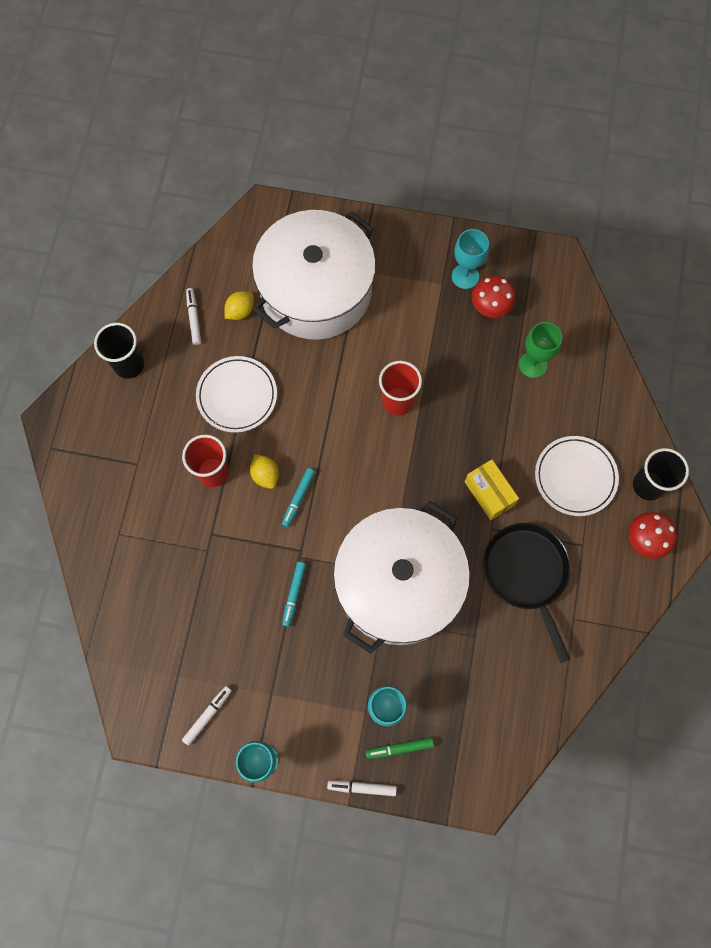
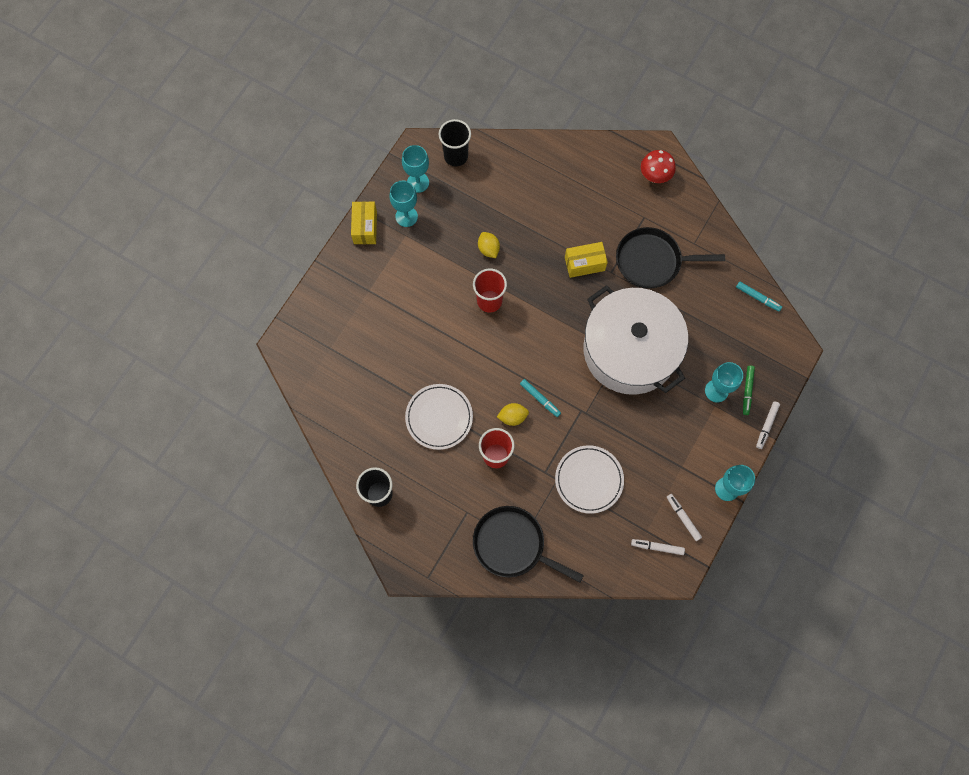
camera: 70 degrees left, 0 degrees up
white marker [186,288,201,345] -> white marker moved to [631,539,685,555]
yellow lemon [224,291,254,320] -> yellow lemon moved to [478,232,500,258]
white pot [252,210,376,340] -> none
turquoise marker [282,562,306,627] -> turquoise marker moved to [736,281,782,312]
red mushroom [471,276,516,318] -> none
green goblet [519,322,562,378] -> none
white plate [535,436,619,516] -> white plate moved to [555,445,624,514]
black cup [633,448,689,500] -> black cup moved to [439,119,471,166]
none -> yellow box [351,201,377,244]
none -> turquoise goblet [402,145,429,193]
none -> black pan [473,506,584,583]

